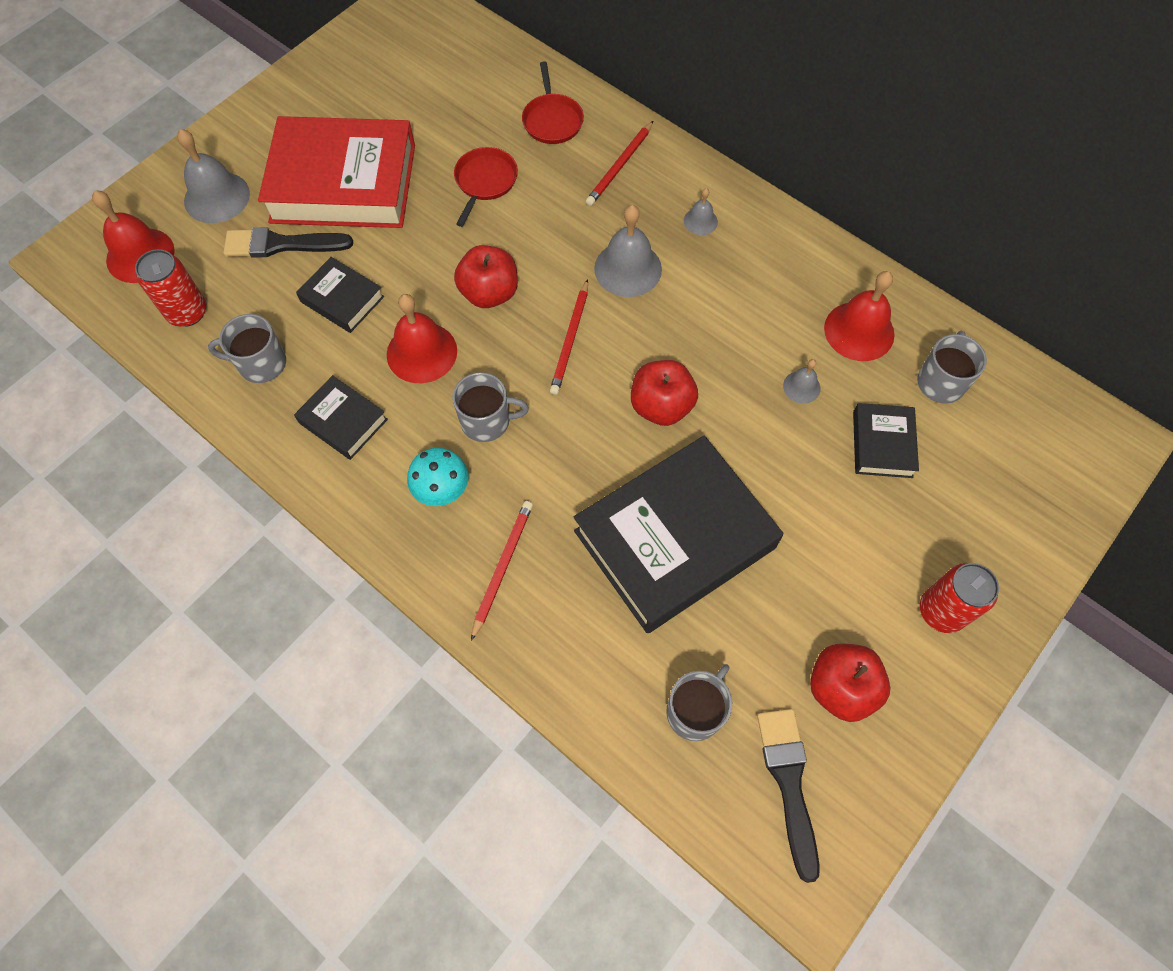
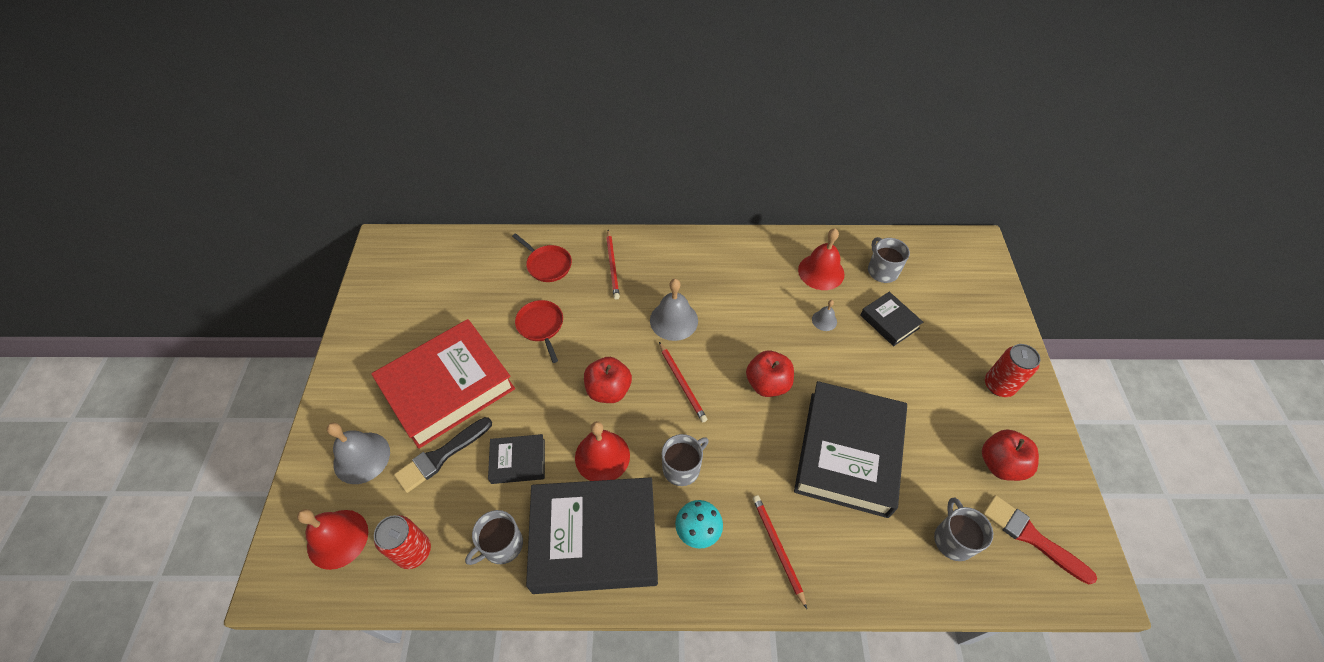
camera: 40 degrees left, 10 degrees down
black book [294,375,388,460] -> black book [526,477,658,594], size x2.15
grey bell [684,188,718,235] -> none
black brush [757,709,820,883] -> red brush [982,495,1097,584]

